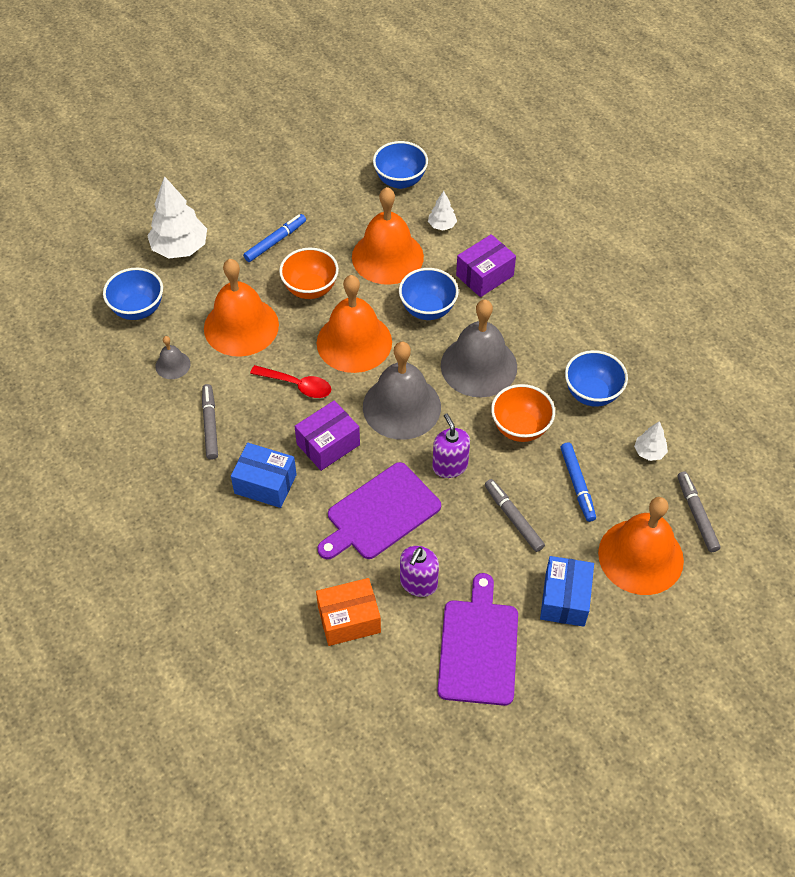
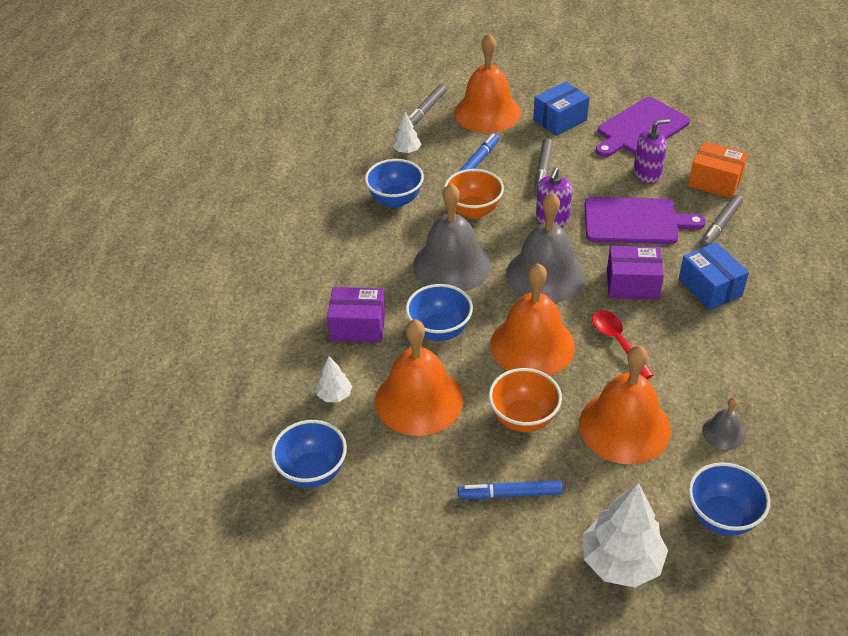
camera: 135 degrees left, 10 degrees down
grey marker [202,384,218,460] -> grey marker moved to [700,195,743,247]

